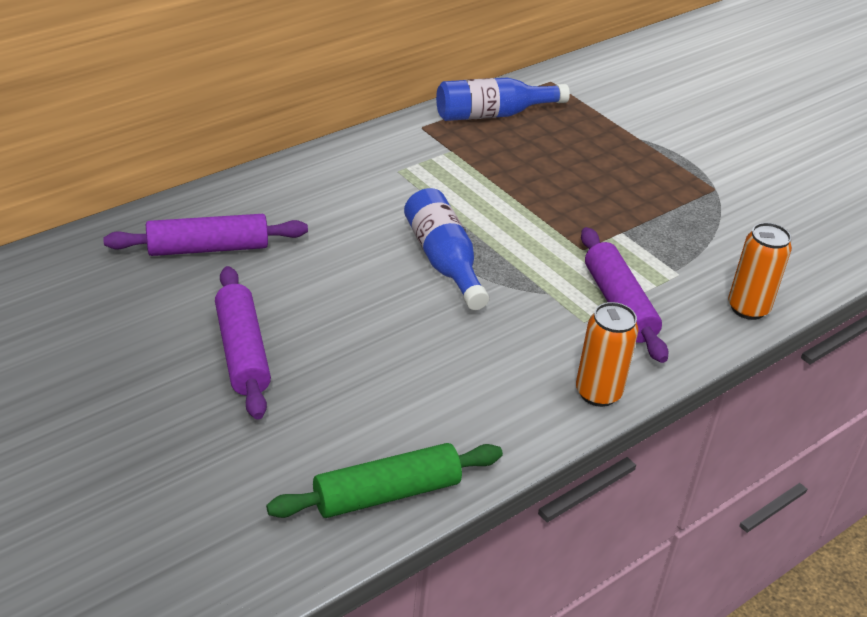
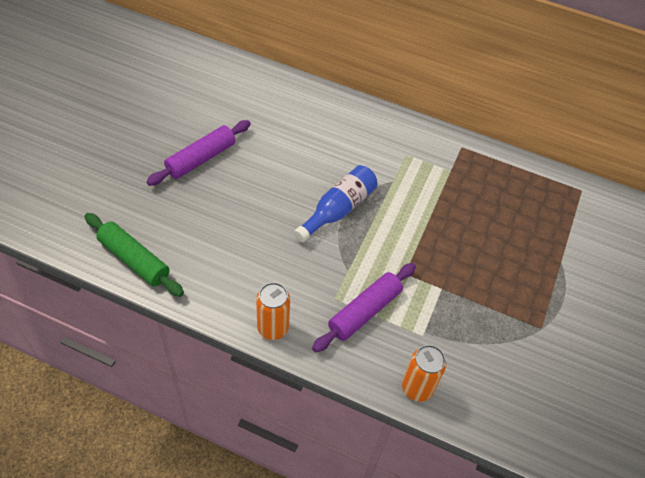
camera: 60 degrees right, 15 degrees up
purple rolling pin [103,214,308,256] -> none
blue bottle [436,78,570,121] -> none

